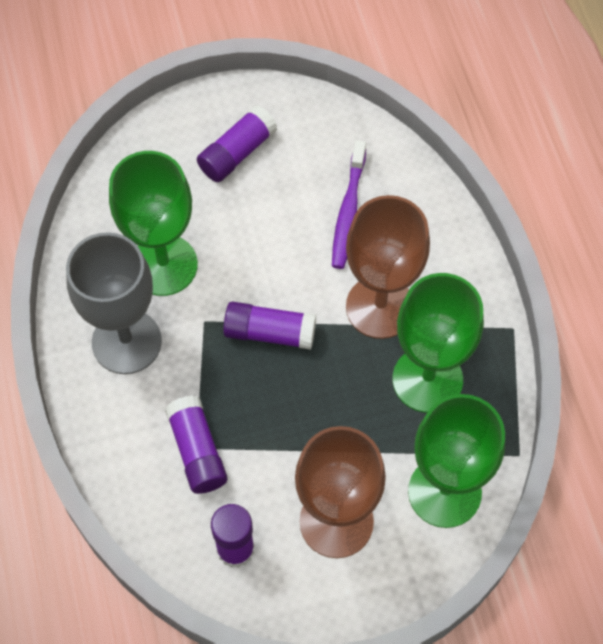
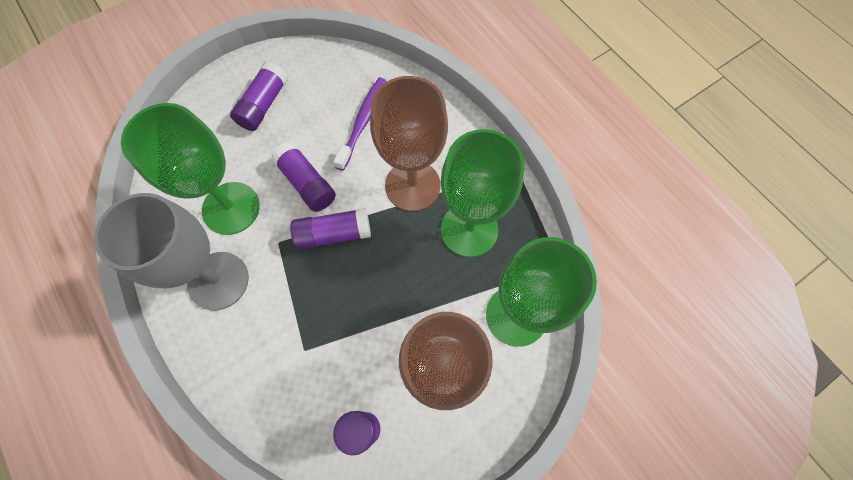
camera: 20 degrees left, 5 degrees up
purple glue stick [165,395,227,494] -> purple glue stick moved to [271,142,336,212]
purple toothbrush [332,140,366,269] -> purple toothbrush turned 150 degrees counterclockwise [333,78,387,171]

